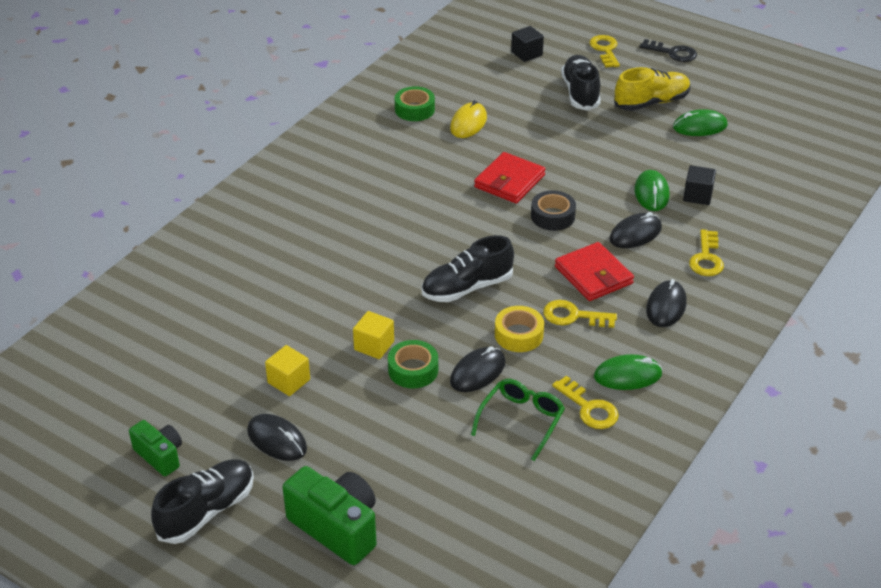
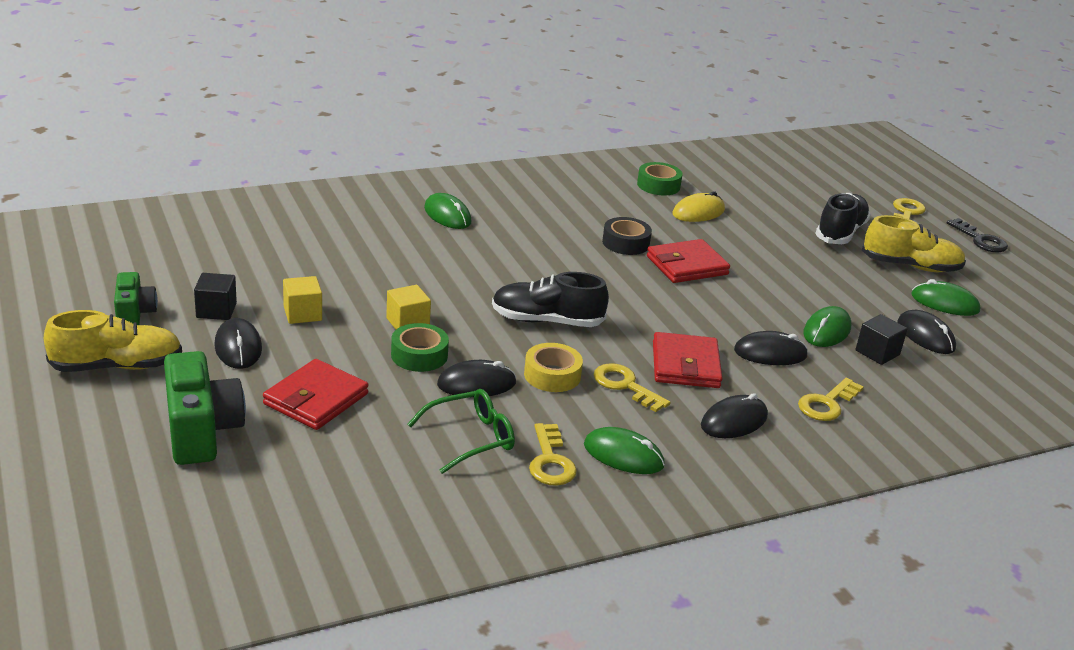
camera: 30 degrees right, 10 degrees down
black shoe [151,460,254,544] -> yellow shoe [44,310,182,372]
black cube [511,26,544,62] -> black cube moved to [194,273,237,320]
black tape [531,190,576,231] -> black tape moved to [602,217,652,255]
none -> red wallet [263,359,369,430]
none -> green mouse [424,193,472,229]
none -> black mouse [898,310,956,354]

